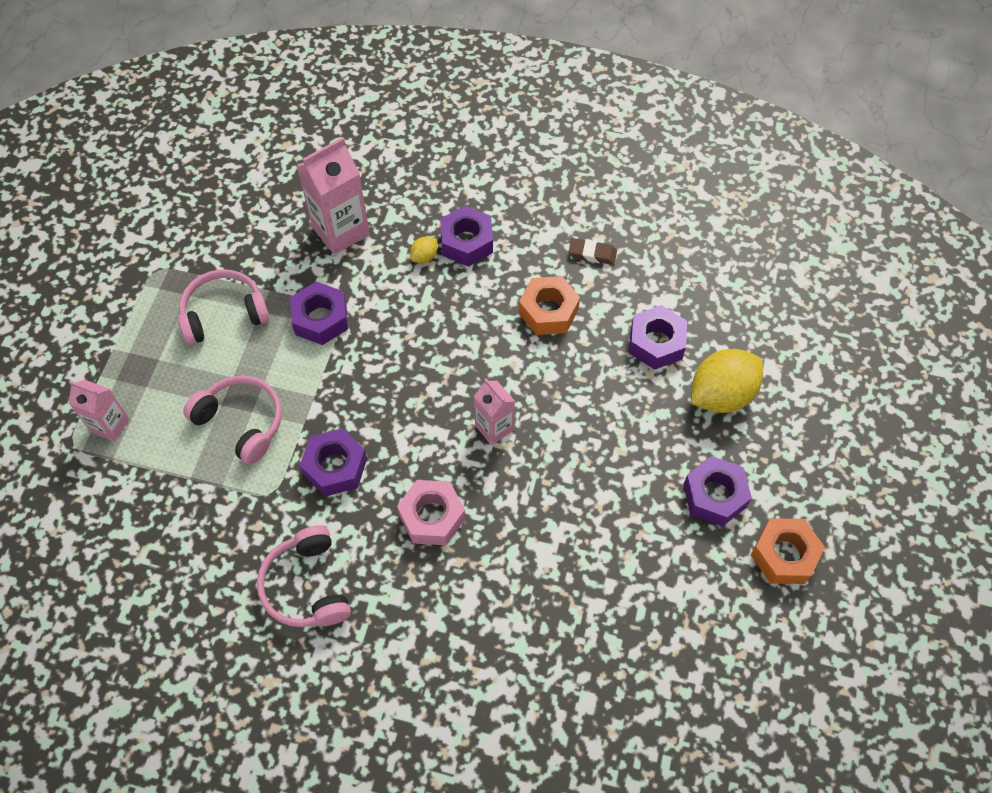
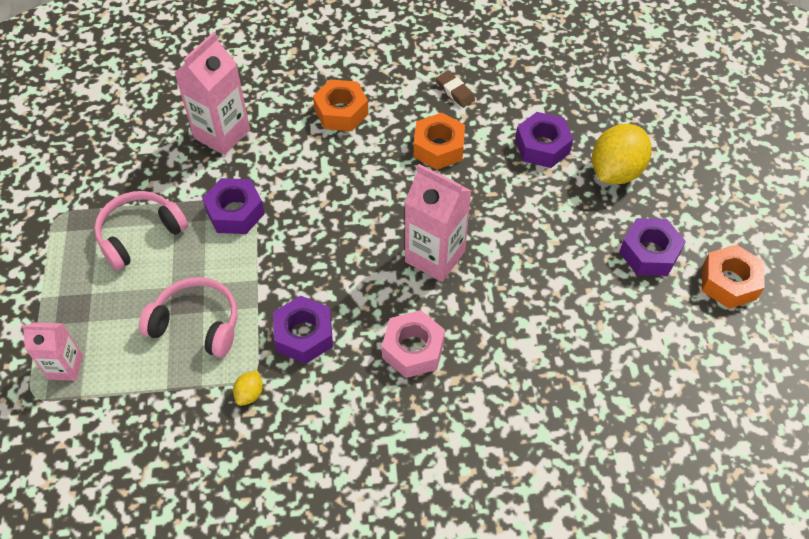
camera: 20 degrees left, 5 degrees down
pink headphones [257,526,351,627] -> none
yellow lemon [410,237,437,263] -> yellow lemon moved to [233,371,263,406]
purple nut [440,206,493,266] -> orange nut [313,79,369,131]
pink carton [474,378,515,445] -> pink carton [404,164,471,282], size x1.65
brown eraser [569,238,617,265] -> brown eraser turned 60 degrees clockwise [436,71,475,108]

